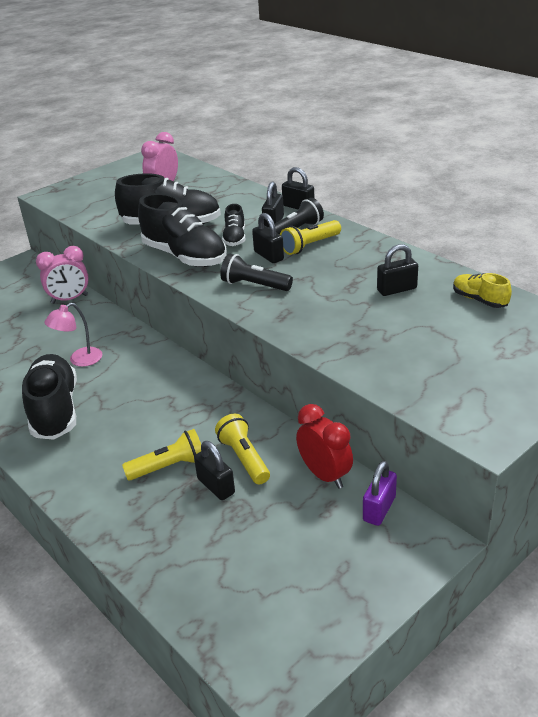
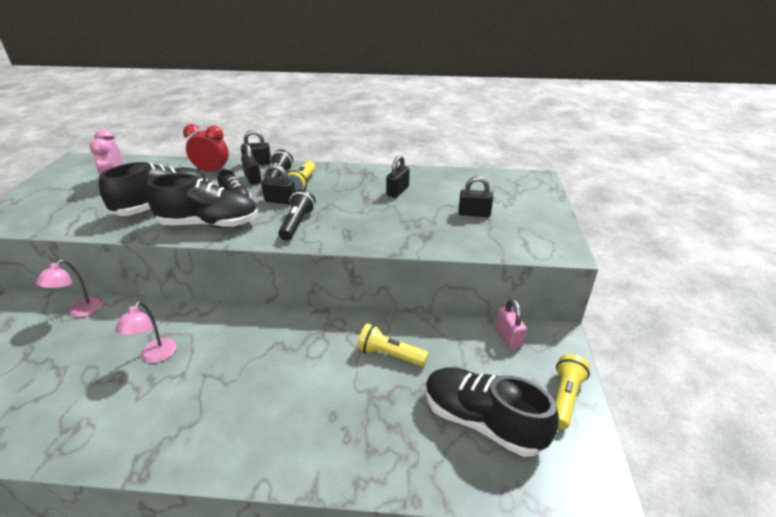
camera: 45 degrees left, 0 degrees up
black shoe [22,354,77,440] -> black shoe moved to [425,367,559,457]
pink clock [36,246,89,304] -> pink lamp [36,260,103,317]
yellow flashlight [122,429,201,481] -> yellow flashlight moved to [555,354,590,429]
black padlock [194,441,235,500] -> black padlock moved to [458,176,493,217]
black flashlight [220,254,293,291] -> black flashlight turned 120 degrees clockwise [278,189,316,240]
red clock [296,404,353,489] -> red clock moved to [183,124,229,172]
purple padlock [363,461,397,526] -> pink padlock [496,299,527,349]
yellow shoe [453,273,512,308] -> none

